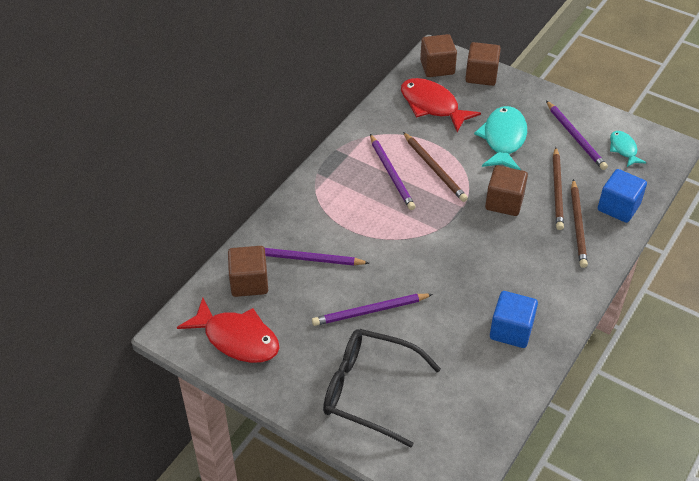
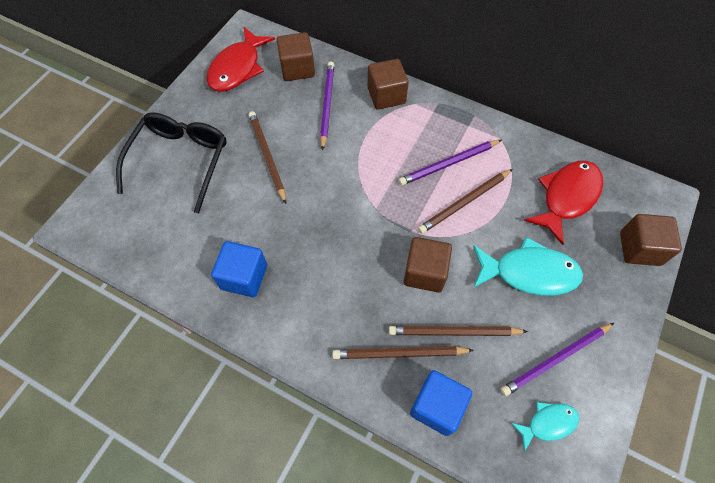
camera: 85 degrees right, 15 degrees up
purple pencil [312,294,433,326] -> brown pencil [249,111,286,204]
brown cube [420,34,457,77] -> brown cube moved to [368,59,409,110]

